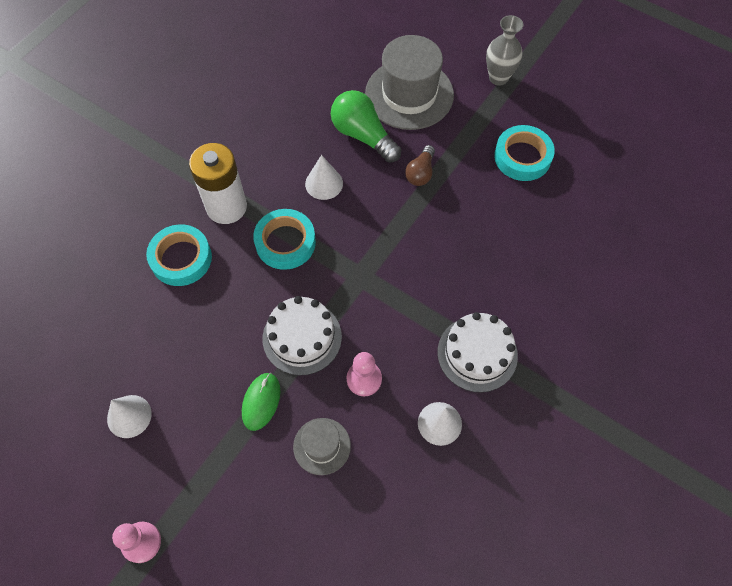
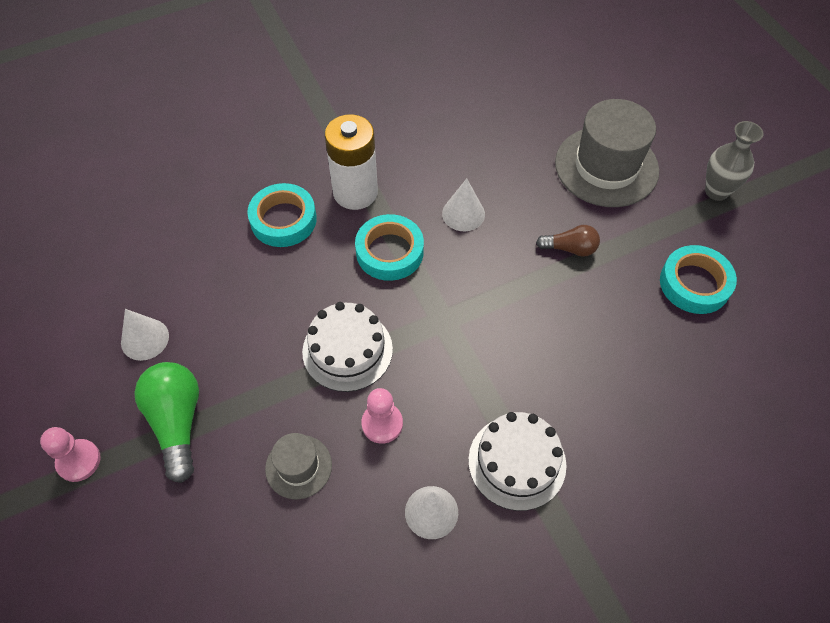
camera: 30 degrees right, 5 degrees down
green mouse [242,373,280,431] -> none
green light bulb [331,90,401,163] -> green light bulb moved to [134,362,199,483]
brown light bulb [405,145,435,186] -> brown light bulb turned 135 degrees counterclockwise [536,225,600,257]

